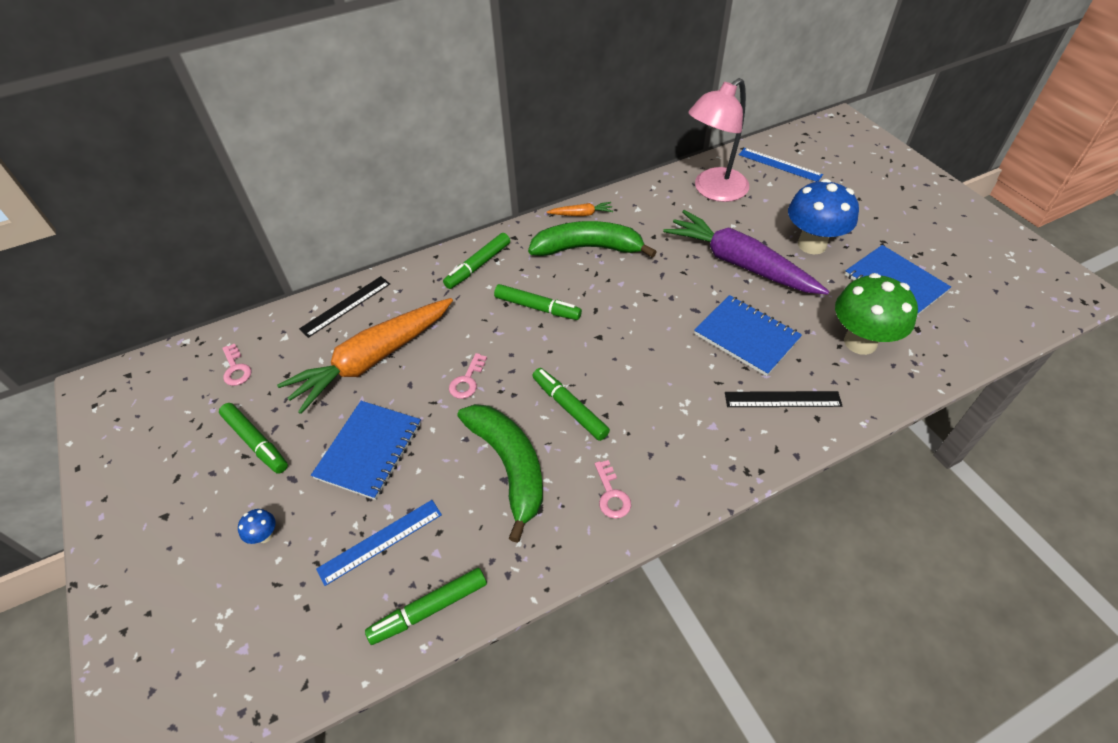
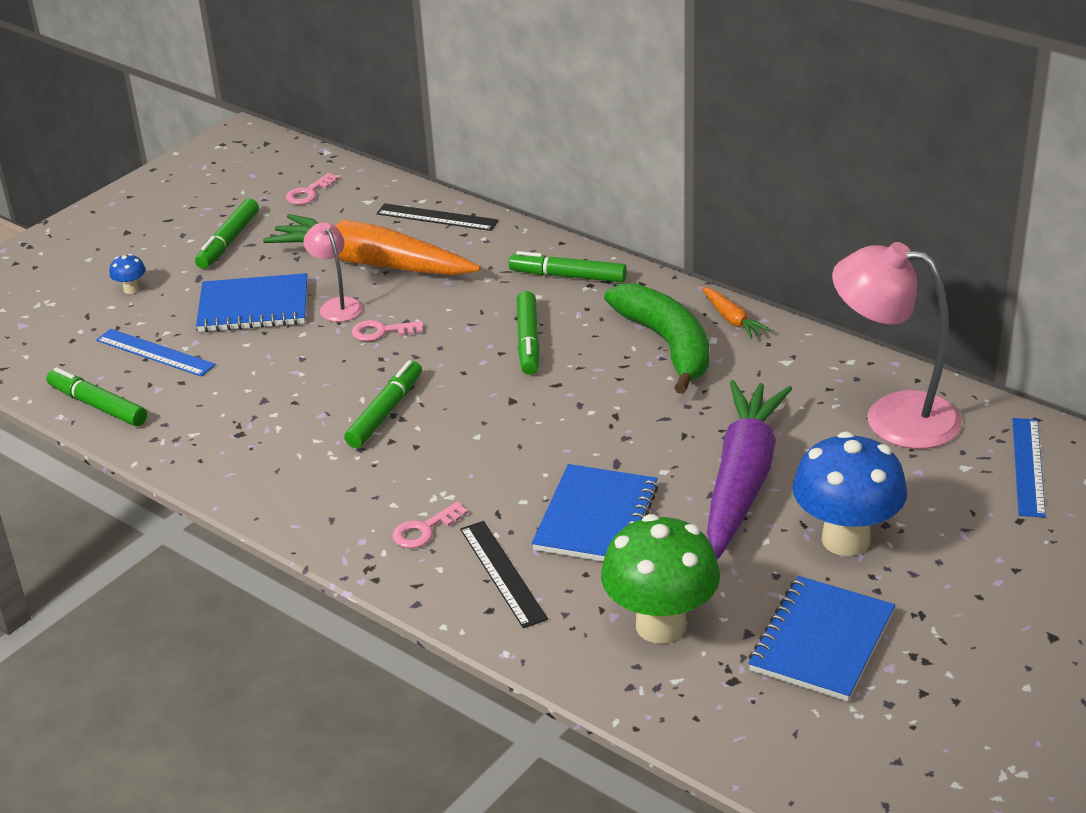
camera: 65 degrees right, 15 degrees down
green banana [457,404,543,543] -> none
pink key [595,460,631,519] -> pink key moved to [392,502,468,548]
none -> pink lamp [304,222,363,322]

